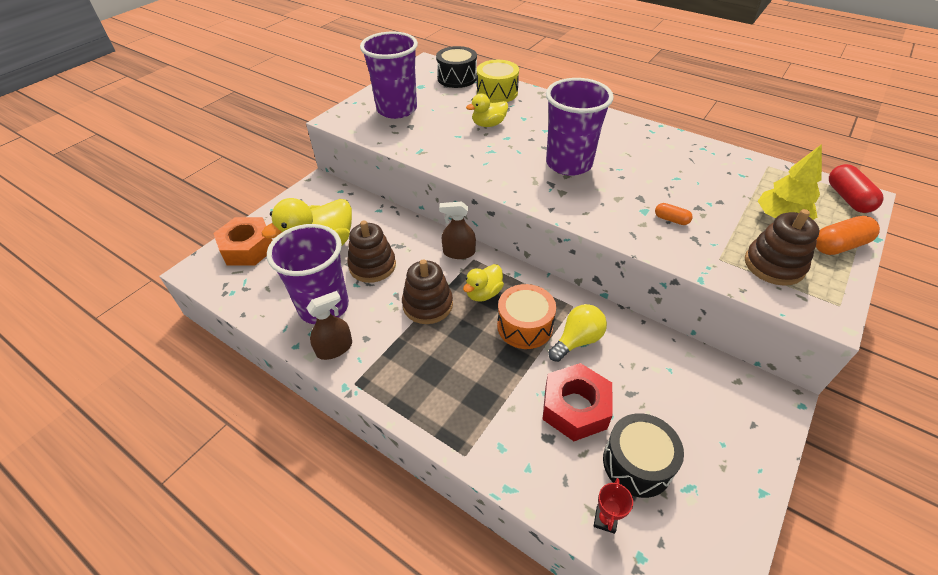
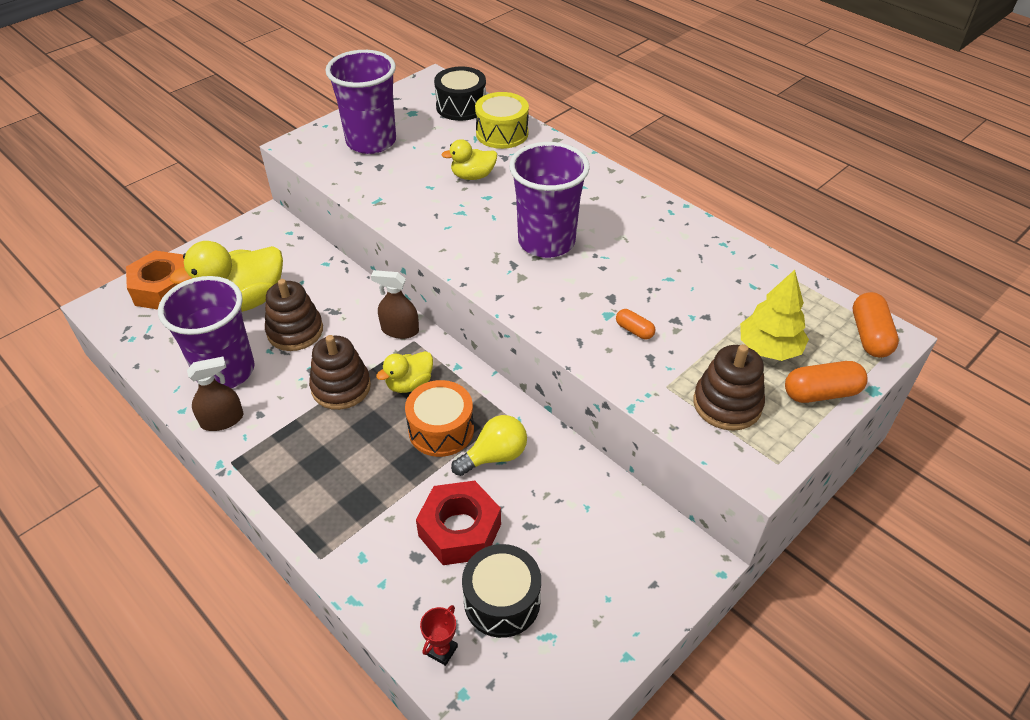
camera: 10 degrees right, 0 degrees up
red capsule [829,164,883,213] -> orange capsule [853,292,899,358]

